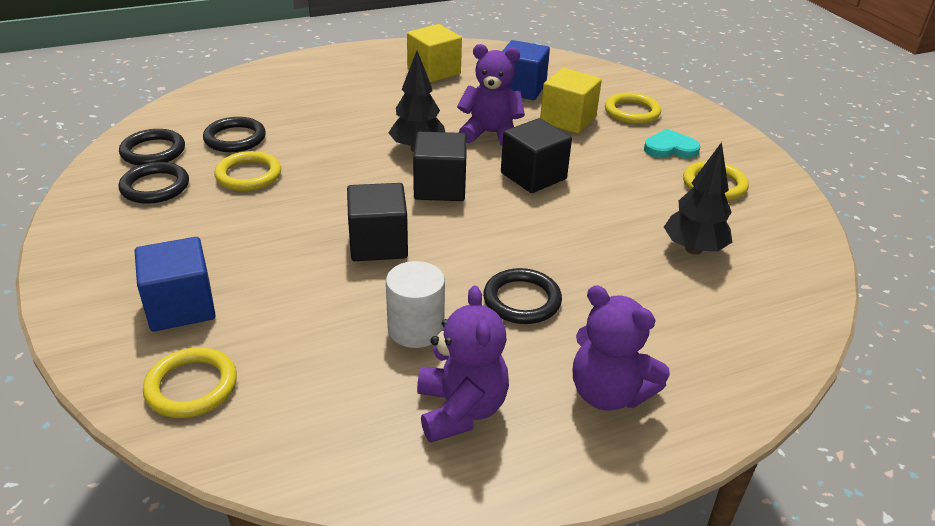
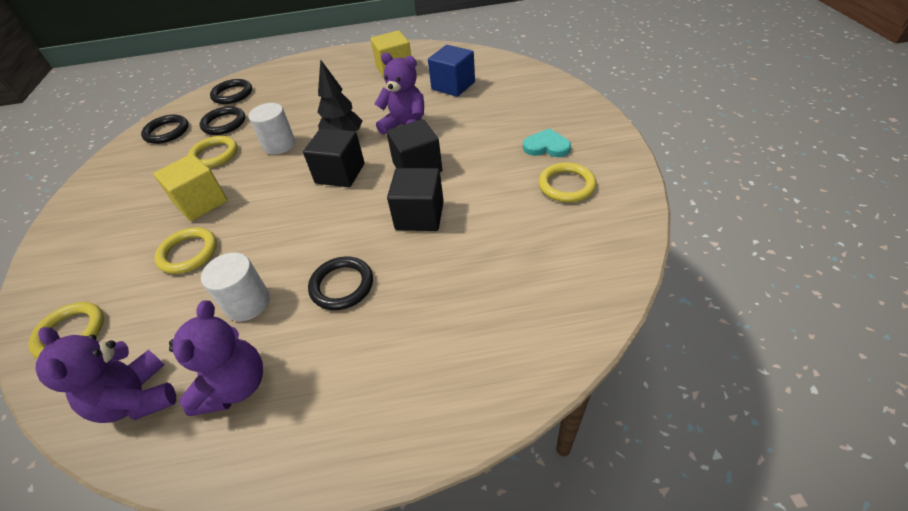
camera: 20 degrees right, 10 degrees up
black ring [119,162,189,204] -> black ring moved to [210,79,252,104]
blue cube [135,237,216,332] -> none
black cube [347,183,408,261] -> black cube moved to [387,168,444,231]
yellow cube [540,68,602,134] -> yellow cube moved to [154,154,227,221]
purple teddy bear [573,285,670,411] -> purple teddy bear moved to [36,327,176,423]
yellow ring [605,93,661,124] -> yellow ring moved to [154,227,217,274]
black tree [664,142,732,255] -> none
none -> white cylinder [248,103,295,155]

